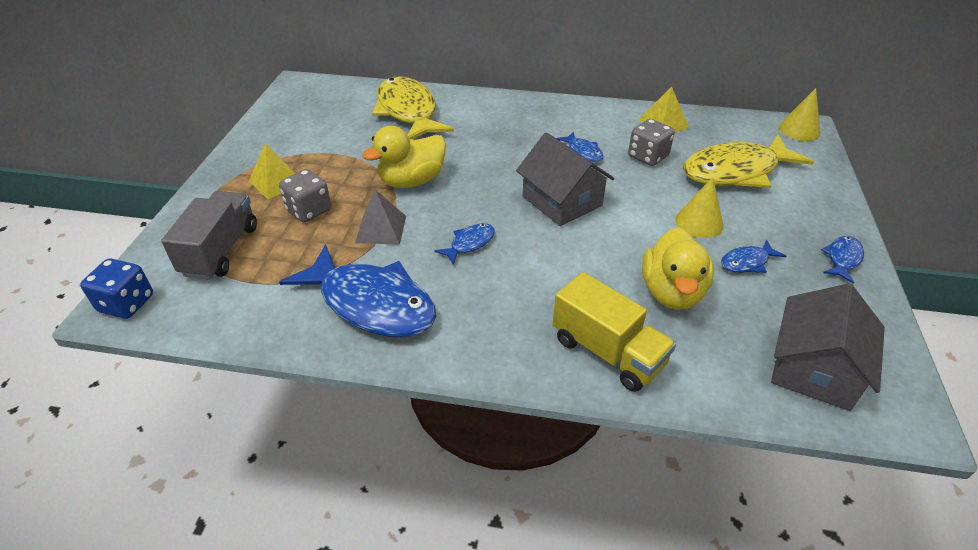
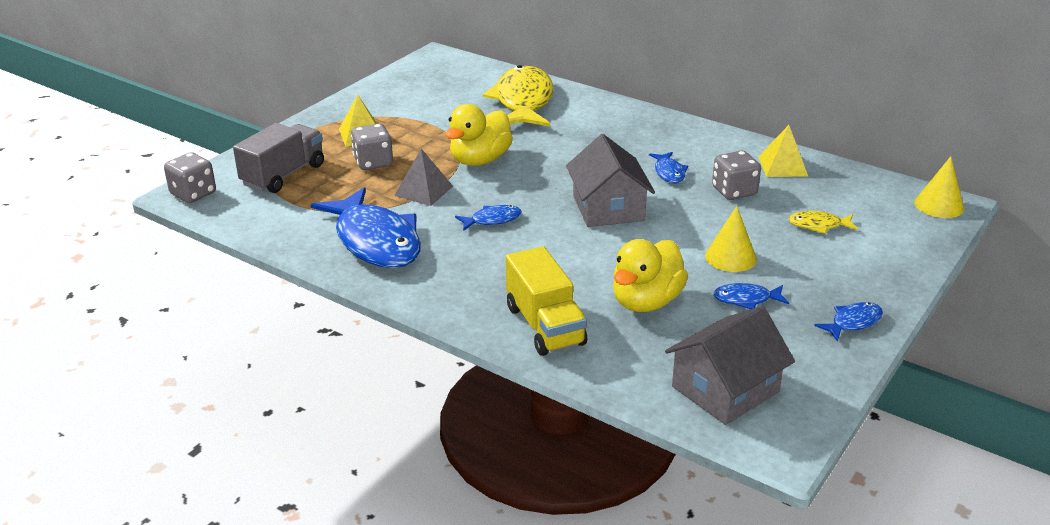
camera: 25 degrees right, 10 degrees down
blue dice [80,259,153,319] -> grey dice [164,152,216,203]
yellow duck [362,126,446,188] -> yellow duck turned 45 degrees counterclockwise [445,104,513,166]
yellow fish [683,135,814,188] -> yellow fish [788,211,858,234], size x0.44

